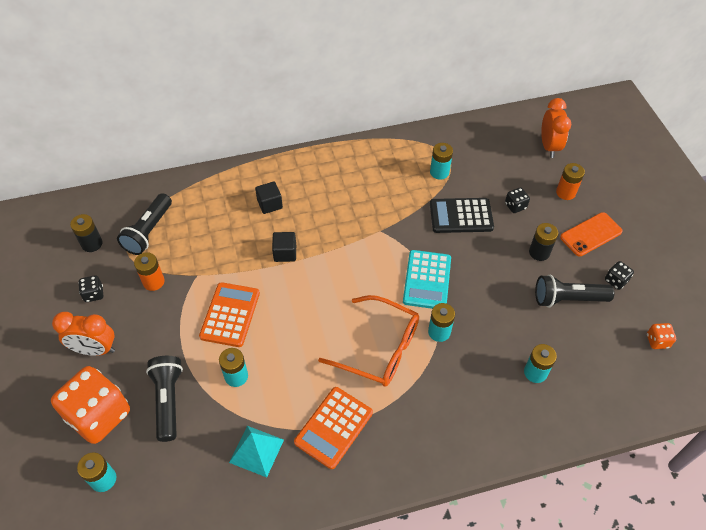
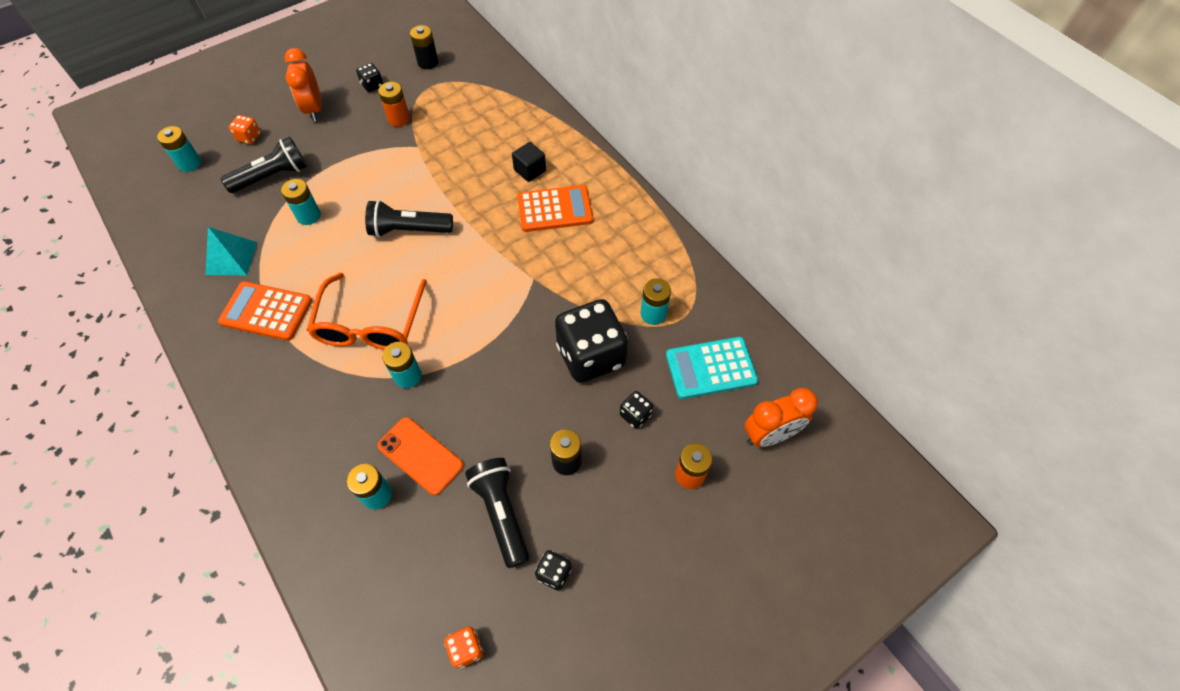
camera: 70 degrees right, 5 degrees up
orange dice [51,366,130,444] -> orange dice [229,115,261,144], size x0.42
black flashlight [117,193,172,255] -> black flashlight moved to [365,200,453,237]
orange calculator [199,282,260,347] -> orange calculator moved to [517,185,593,232]
black cube [272,232,296,262] -> none
turquoise calculator [403,250,451,309] -> turquoise calculator moved to [666,337,758,399]
black calculator [430,198,494,233] -> black dice [555,299,628,383]
orange phone [560,212,623,256] -> orange phone moved to [377,417,464,496]

